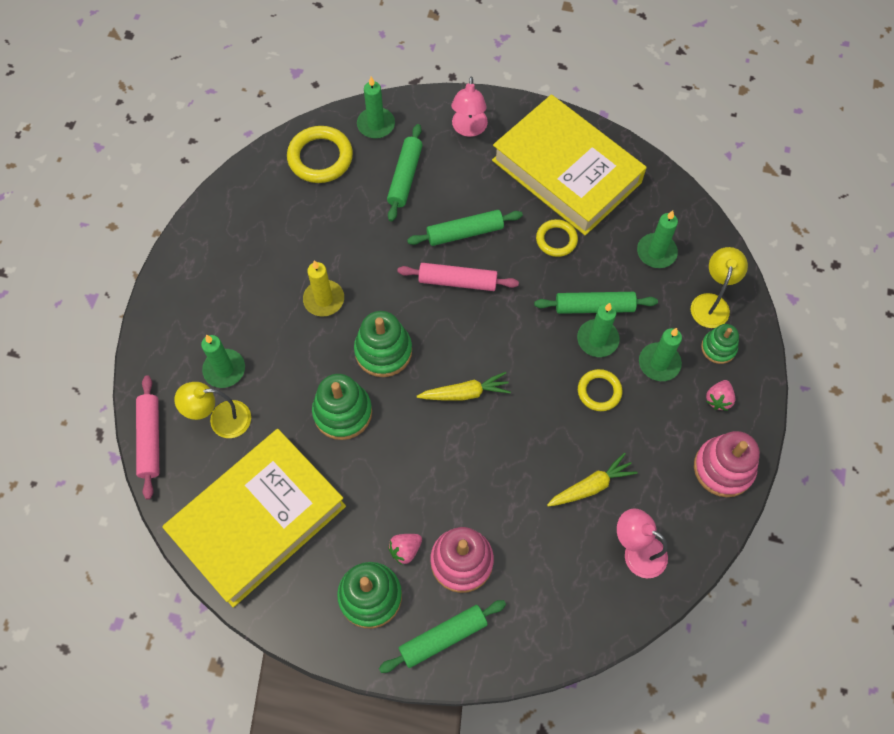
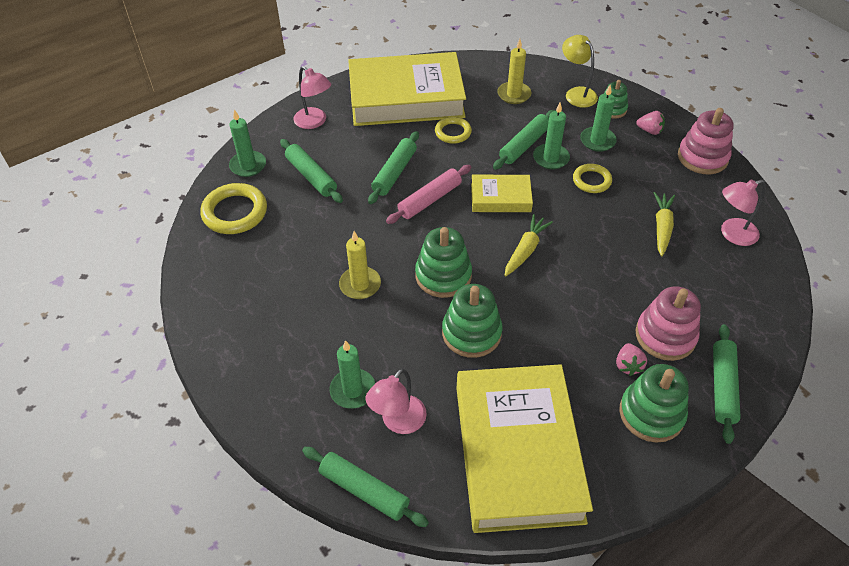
camera: 50 degrees left, 15 degrees down
pink rolling pin [136,375,159,500] -> green rolling pin [302,447,429,527]
yellow lamp [174,382,251,438] -> pink lamp [365,369,427,434]
green candle [637,210,678,268] -> yellow candle [497,39,531,104]
pink strawberry [706,380,735,411] -> pink strawberry turned 45 degrees counterclockwise [636,111,665,135]
none -> yellow book [471,175,533,212]

